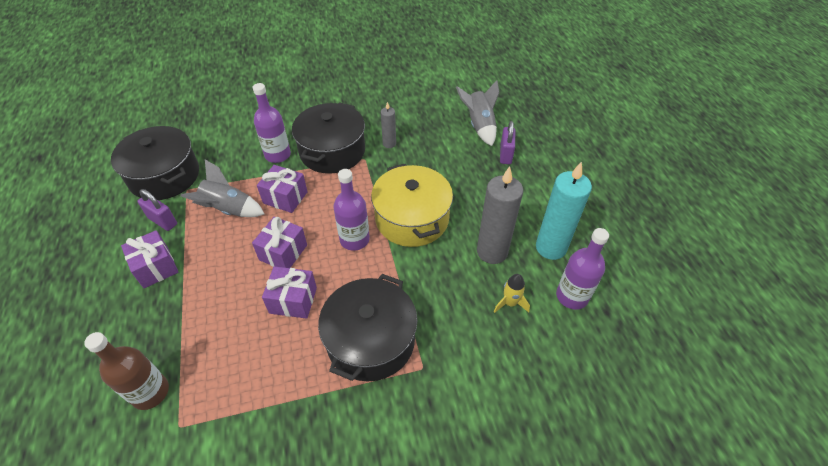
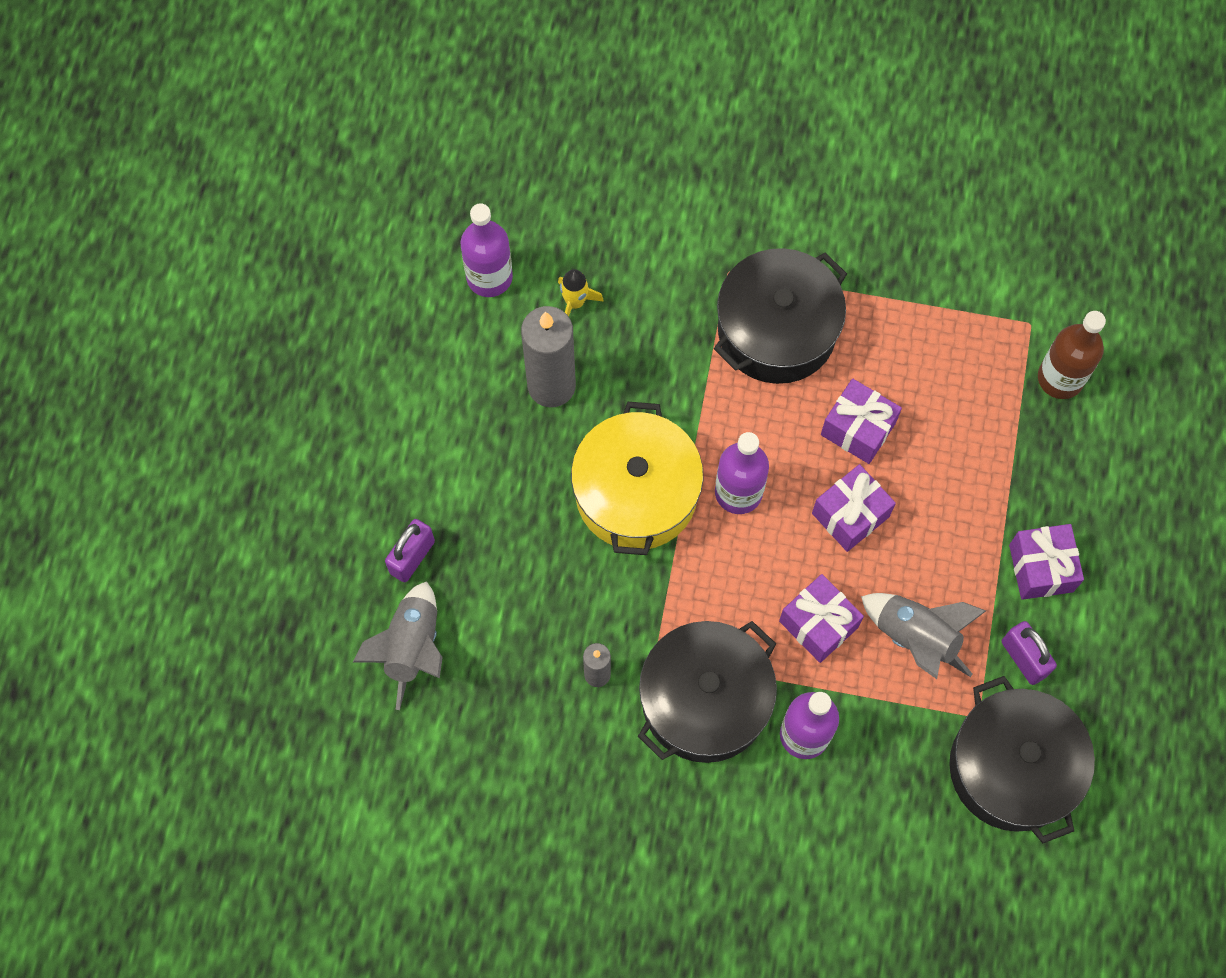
camera: 155 degrees left, 20 degrees up
turquoise candle [536,162,592,260] -> none

